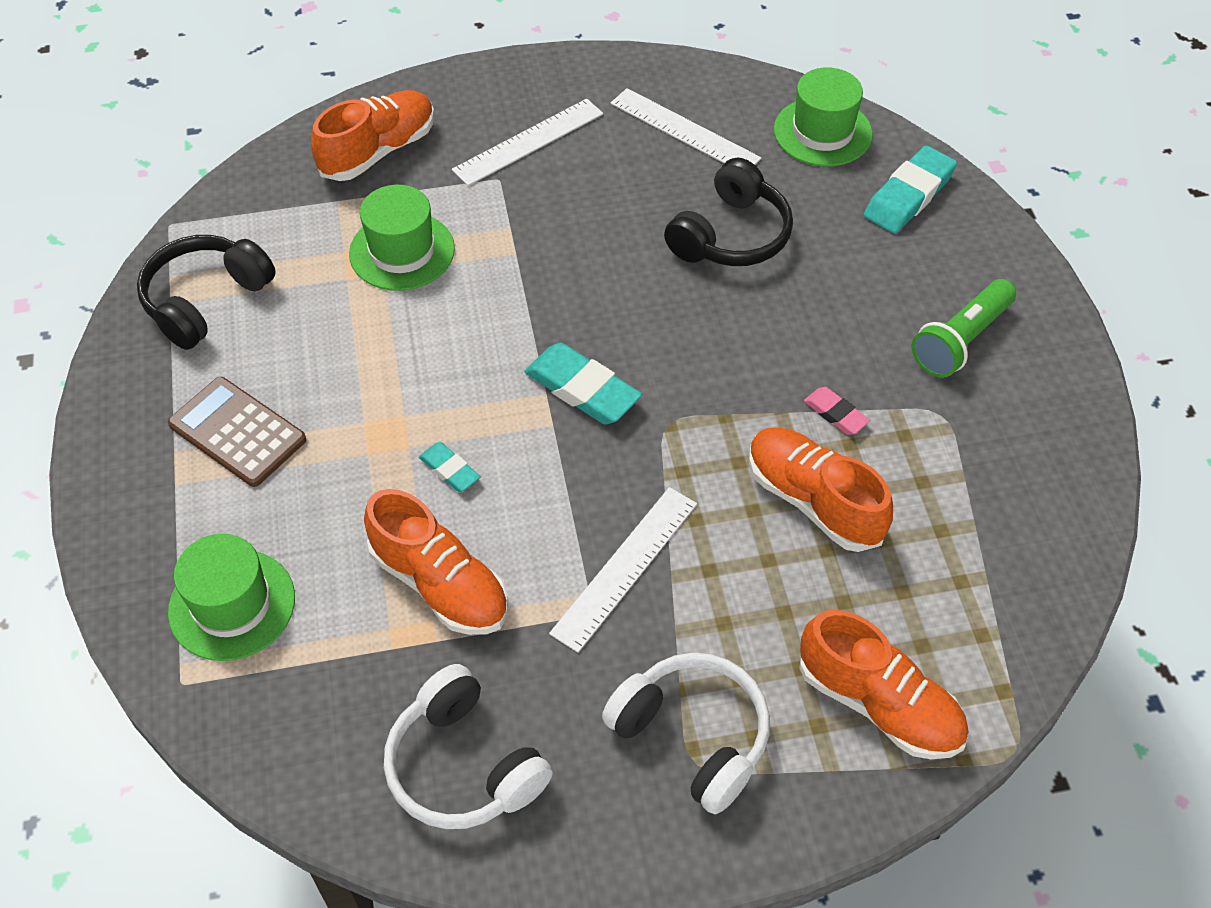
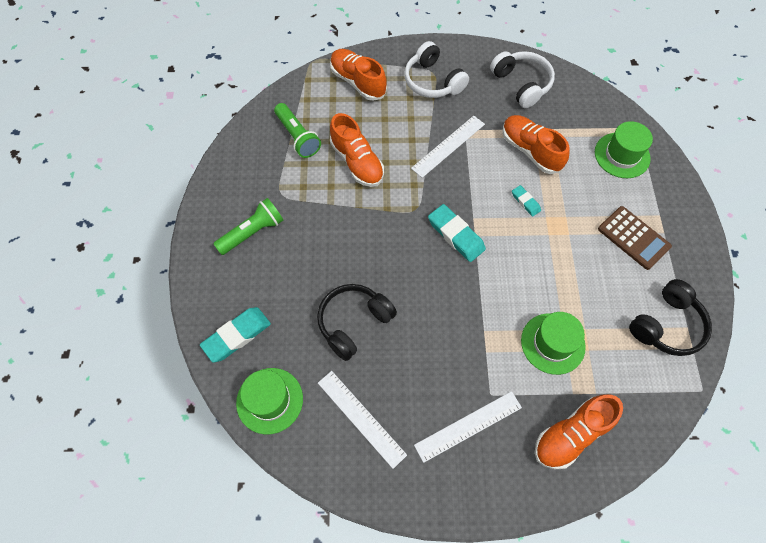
camera: 170 degrees left, 10 degrees up
pink eraser [804,387,870,435] -> none
none -> green flashlight [274,103,321,158]

